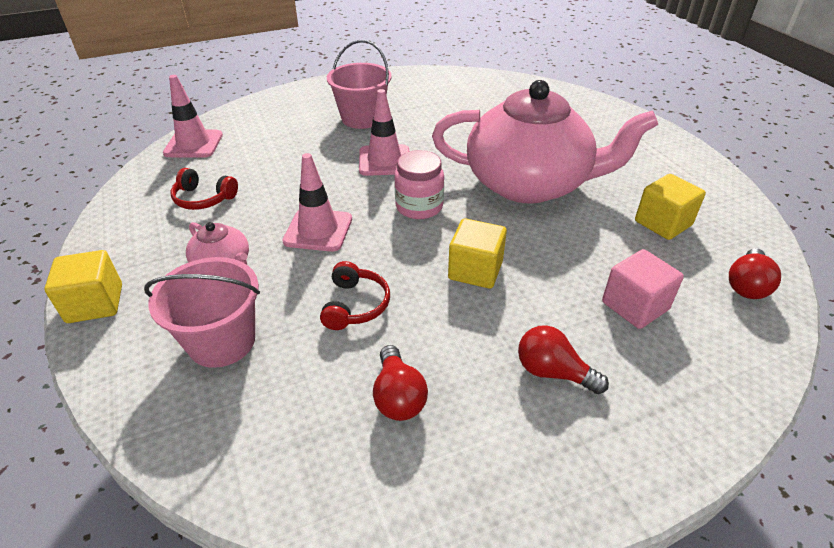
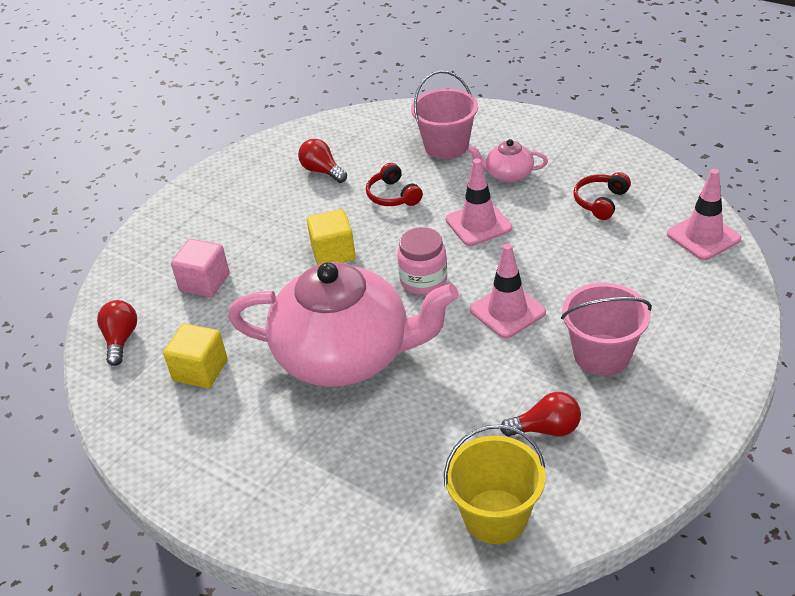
camera: 150 degrees right, 0 degrees up
yellow cube [44,250,122,323] -> none
red headphones [170,168,238,210] -> red headphones turned 45 degrees counterclockwise [574,172,631,220]
pink teapot [432,80,658,204] -> pink teapot turned 150 degrees counterclockwise [228,262,459,387]
red light bulb [518,325,609,394] -> red light bulb moved to [500,392,581,437]
none -> yellow bucket [444,424,545,544]

